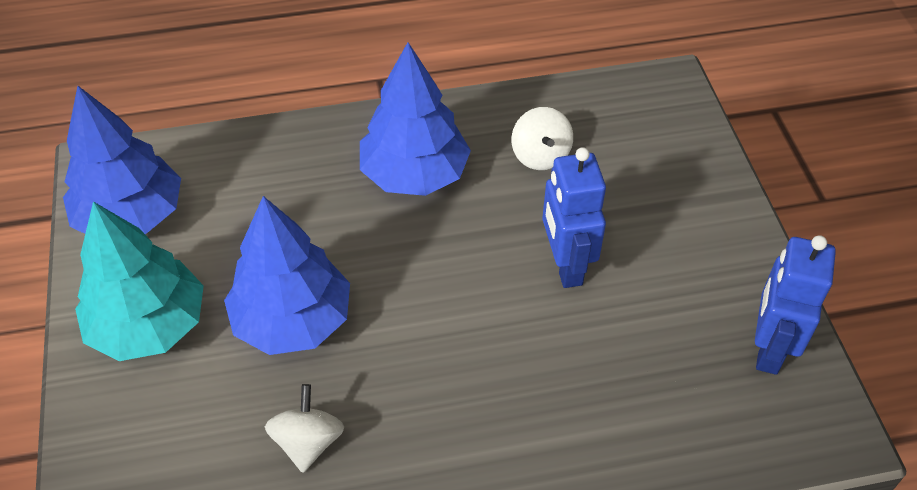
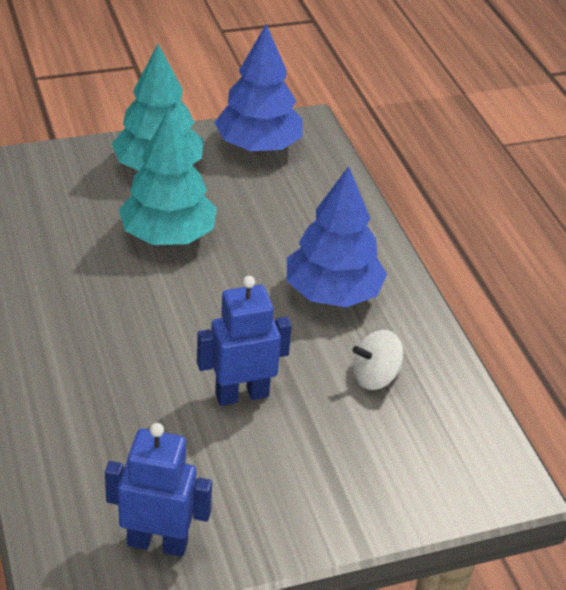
camera: 80 degrees right, 10 degrees down
blue tree [224,196,350,355] -> turquoise tree [119,108,217,245]
white spinning top [265,384,344,473] -> none

